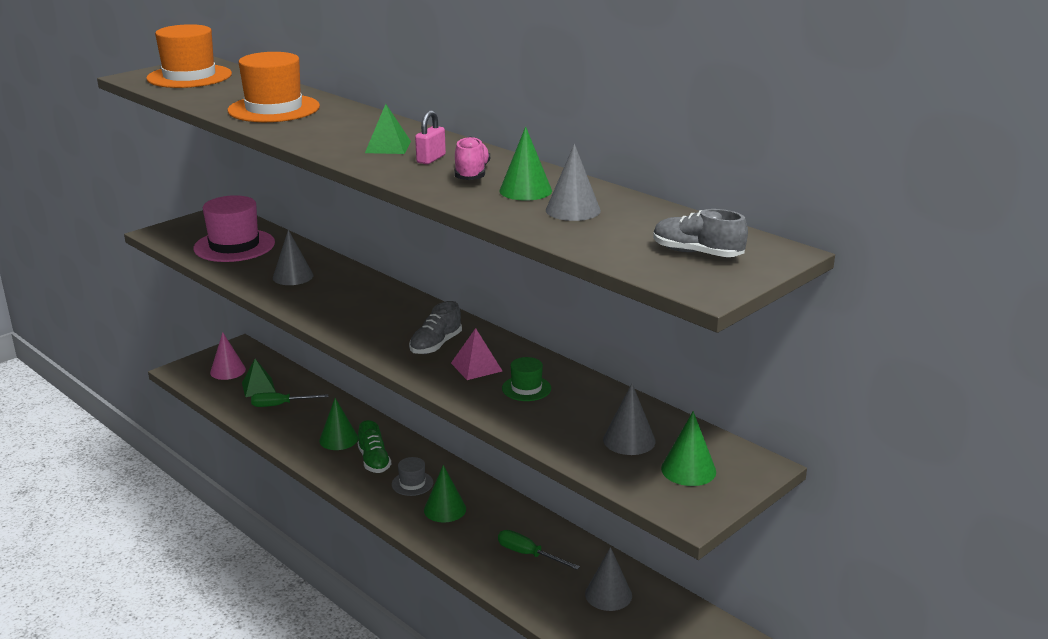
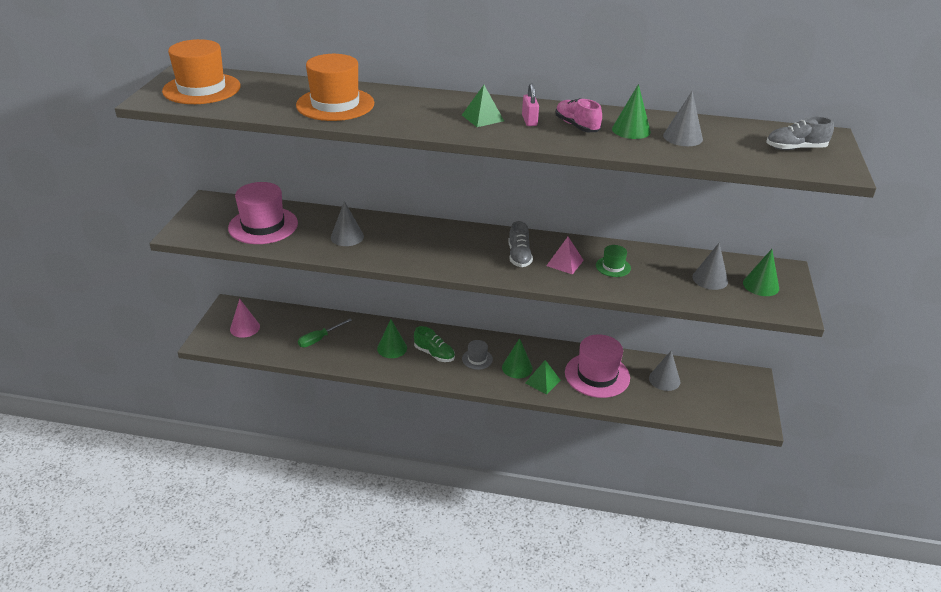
camera: 35 degrees left, 10 degrees up
green pyramid [242,359,276,397] -> green pyramid moved to [525,360,561,394]
green screwdriver [498,530,580,570] -> pink hat [565,334,630,398]

